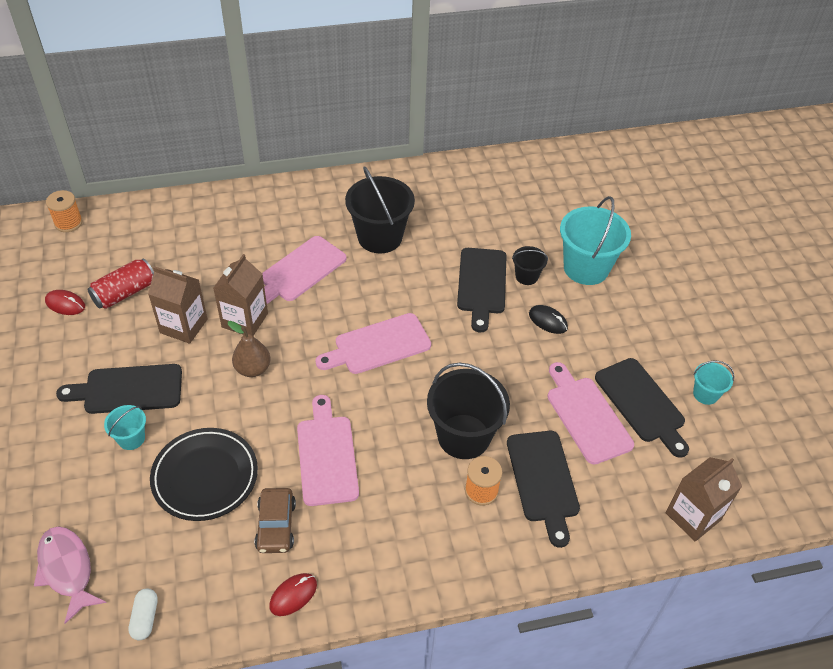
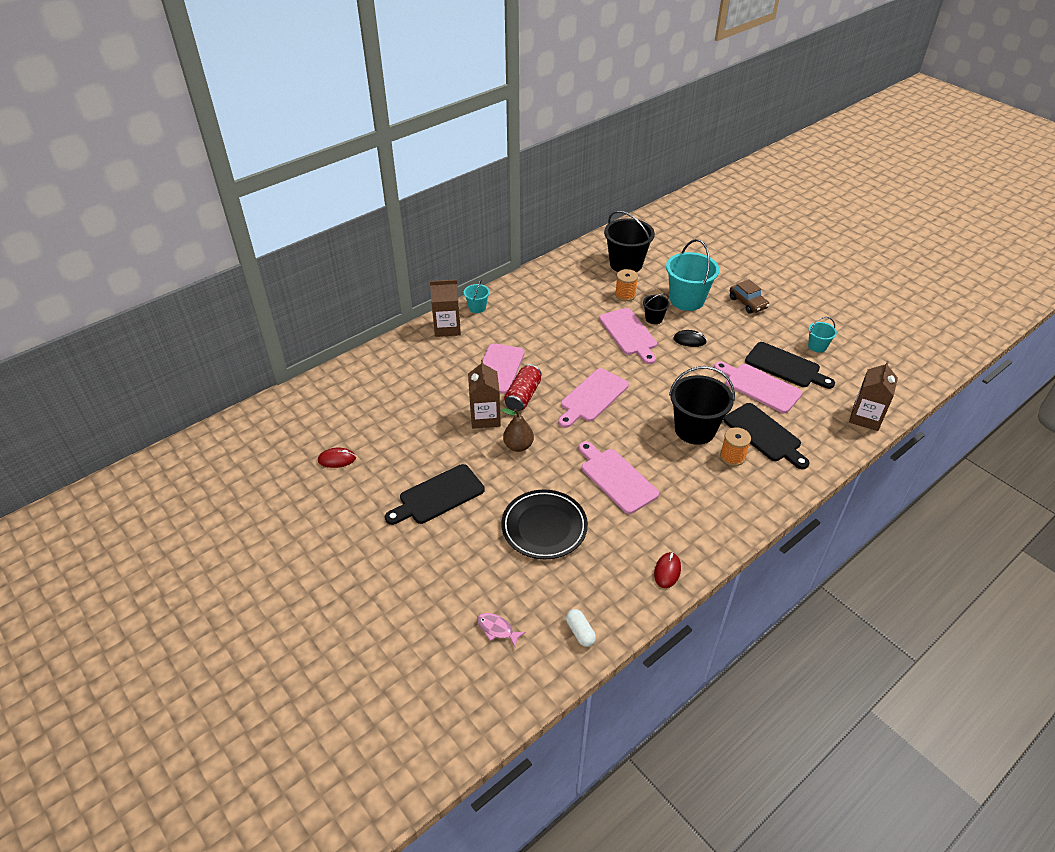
camera: 25 degrees left, 5 degrees down
pink fish [34,526,107,624] -> pink fish [477,613,526,647], size x0.58
orange spool [46,190,83,232] -> orange spool moved to [615,269,638,301]
red can [87,258,154,309] -> red can moved to [504,364,542,411]
turquoise bucket [104,405,146,450] -> turquoise bucket moved to [464,279,490,313]
brown carton [148,266,208,344] -> brown carton moved to [430,280,461,337]
brown car [255,488,296,553] -> brown car moved to [730,279,769,314]
black bucket [345,166,415,253] -> black bucket moved to [604,211,655,272]
black cutting board [457,248,507,332] -> pink cutting board [599,308,657,364]

